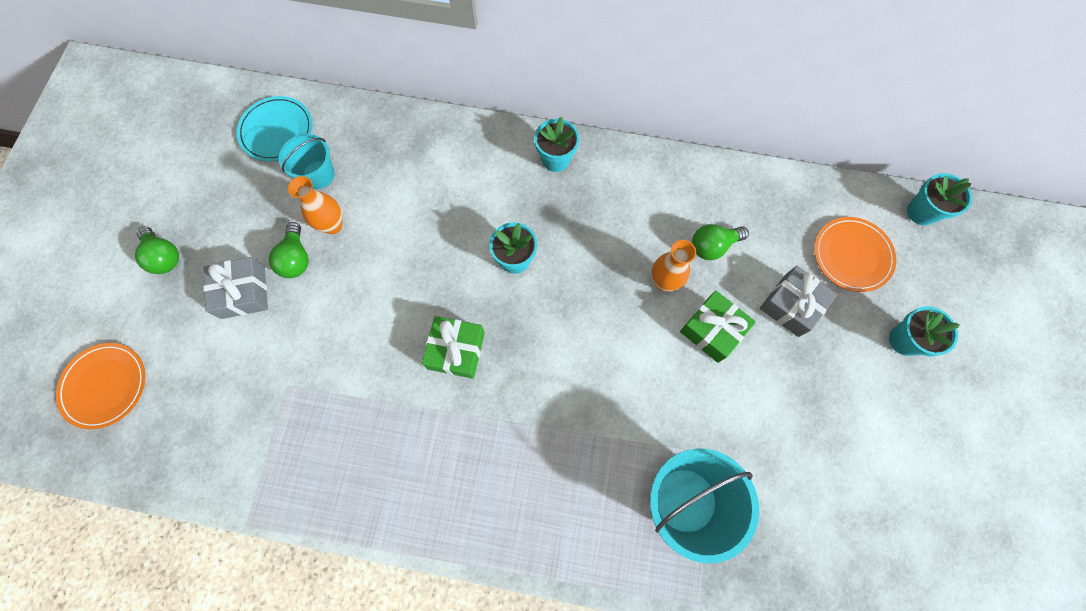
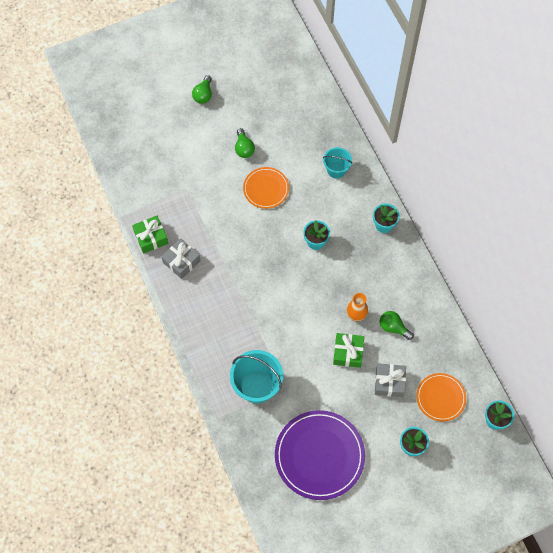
camera: 55 degrees right, 5 degrees down
orange plate [56,343,145,429] -> orange plate moved to [243,167,289,209]
grey gift [203,257,268,319] -> grey gift moved to [161,238,201,279]
turquoise plate [237,96,313,161] -> none
green light bulb [269,222,309,278] -> green light bulb turned 60 degrees counterclockwise [235,128,255,158]
turquoise bucket [279,134,334,189] -> turquoise bucket moved to [323,147,352,179]
orange vase [288,176,343,234] -> none
green gift [422,316,485,379] -> green gift moved to [132,216,168,254]
none -> purple plate [275,410,365,500]

